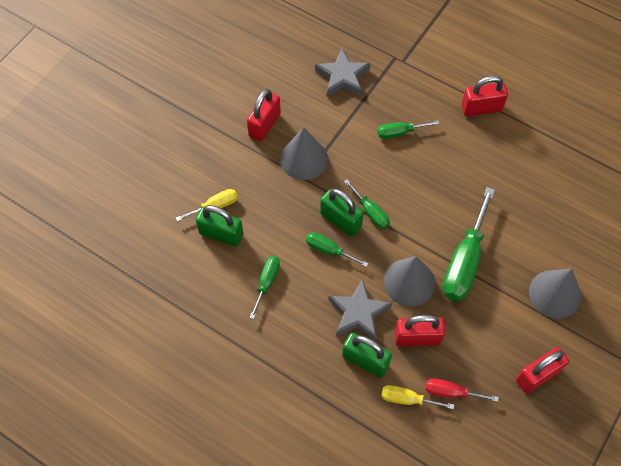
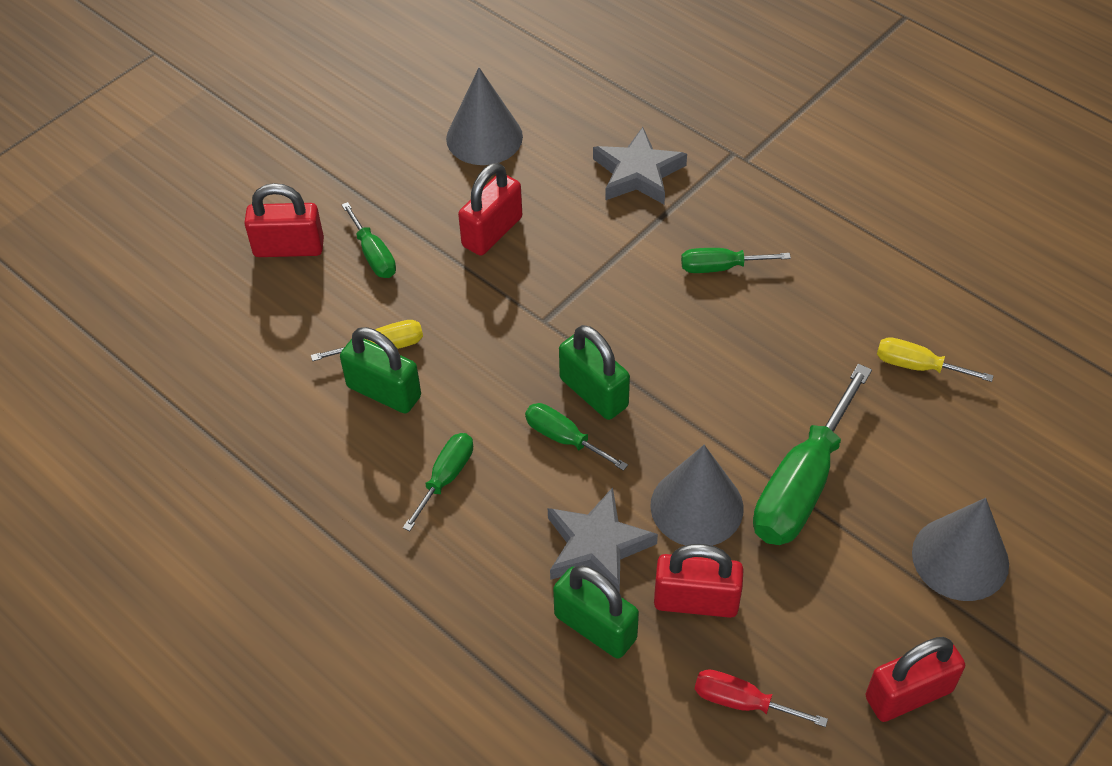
camera: 10 degrees right, 10 degrees down
grey cone [280,127,328,180] -> grey cone moved to [446,68,523,165]
green screwdriver [344,179,390,229] -> green screwdriver moved to [342,202,396,278]
yellow screwdriver [381,385,454,409] -> yellow screwdriver moved to [877,337,994,382]
red padlock [461,76,508,116] -> red padlock moved to [244,183,324,257]

